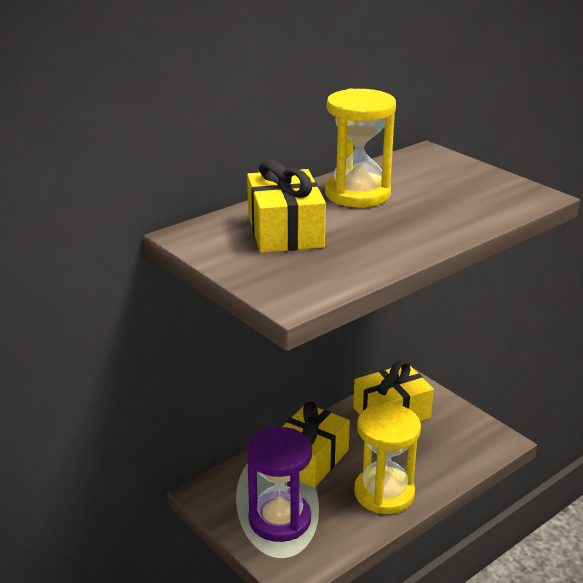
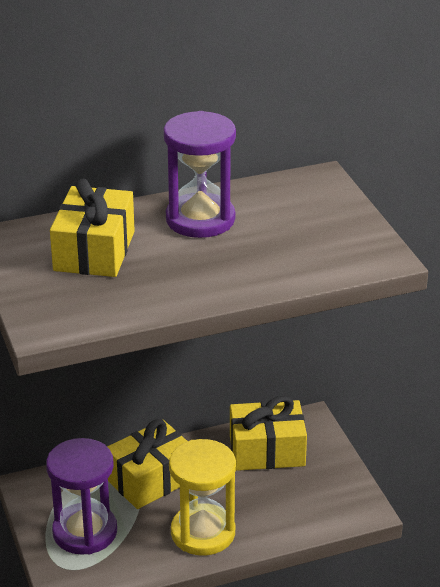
camera: 20 degrees right, 5 degrees up
yellow hourglass [325,88,396,207] -> purple hourglass [163,111,236,238]

